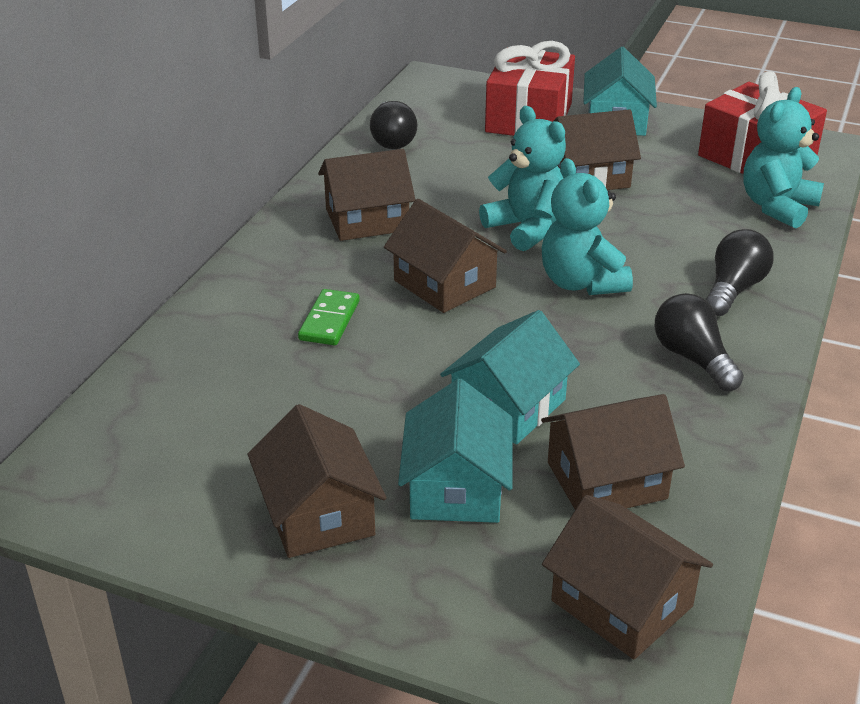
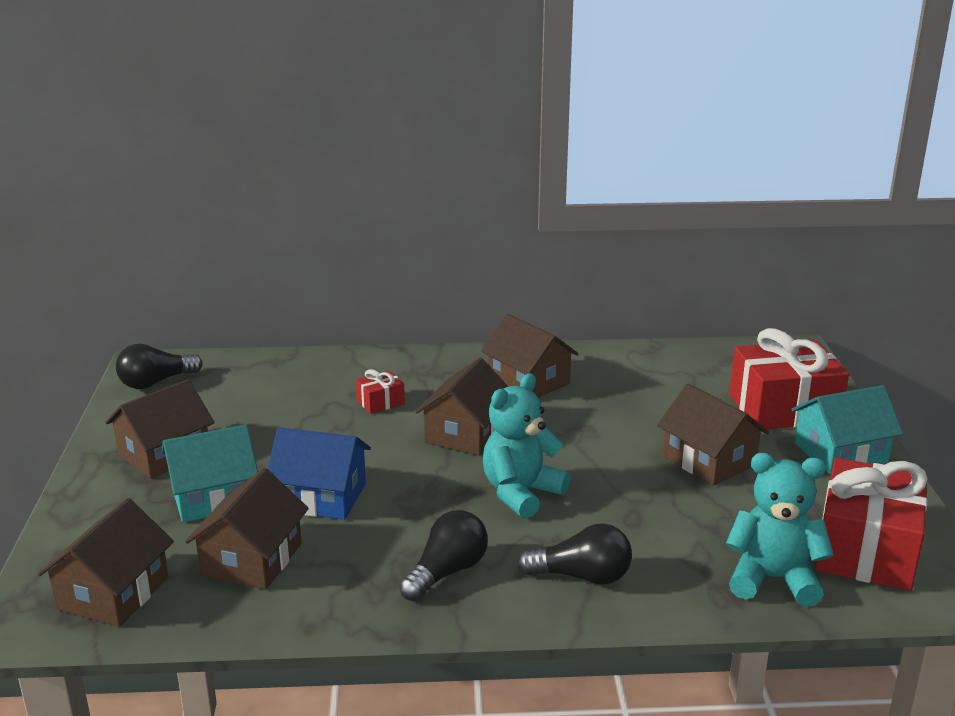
camera: 65 degrees right, 10 degrees down
green domino [298,289,360,345] -> red gift [356,369,405,414]
black light bulb [370,101,418,149] -> black light bulb moved to [116,344,203,389]
turquoise house [440,310,580,444] -> blue house [268,427,371,520]
turquoise teddy bear [479,106,566,251] -> none
brown house [541,394,685,510] -> brown house turned 60 degrees clockwise [185,468,309,590]

